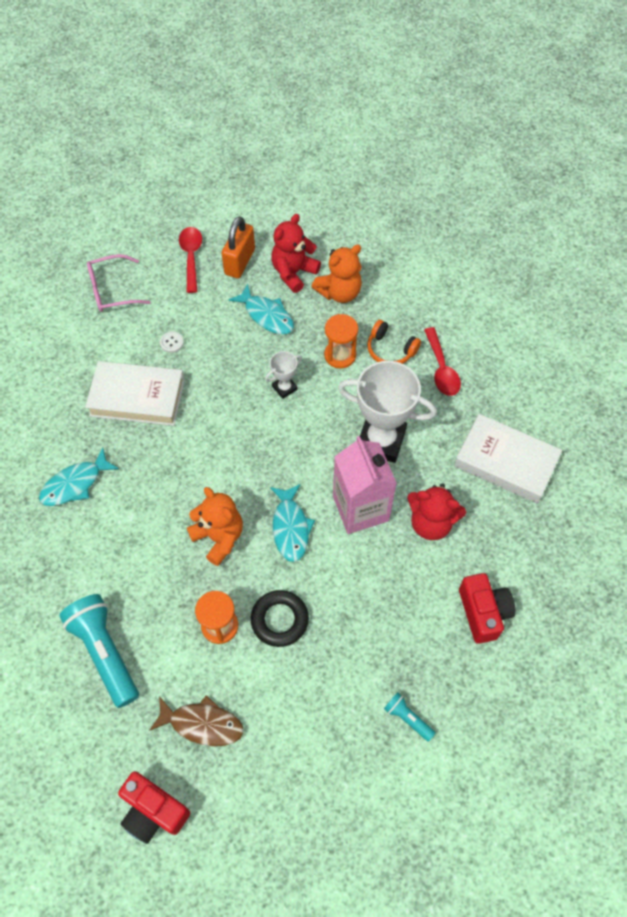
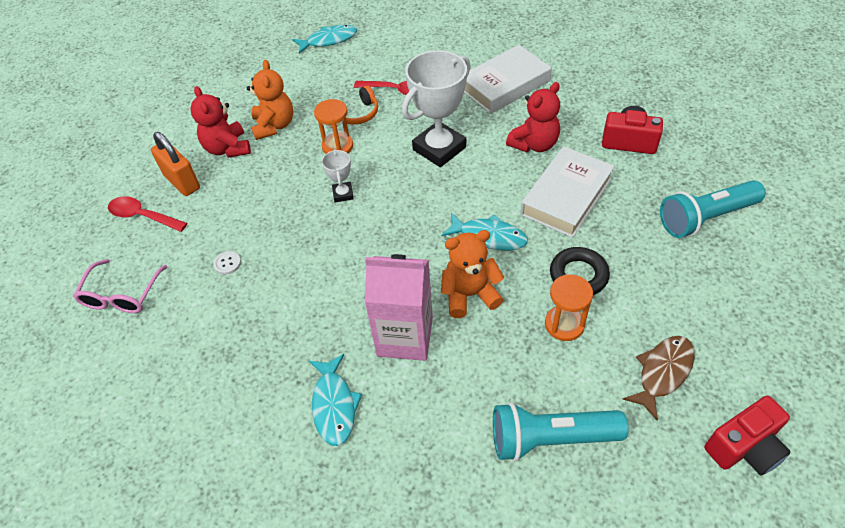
camera: 60 degrees left, 10 degrees down
white book [85,361,185,426] -> white book moved to [520,146,615,238]
turquoise fish [229,284,294,334] -> turquoise fish moved to [292,25,357,54]
pink carton [333,436,397,534] -> pink carton moved to [364,254,433,361]
turquoise flashlight [384,692,435,742] -> turquoise flashlight [660,180,765,238], size x2.09

